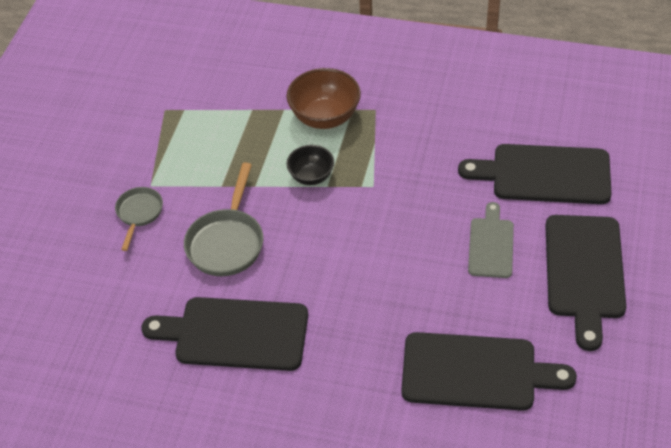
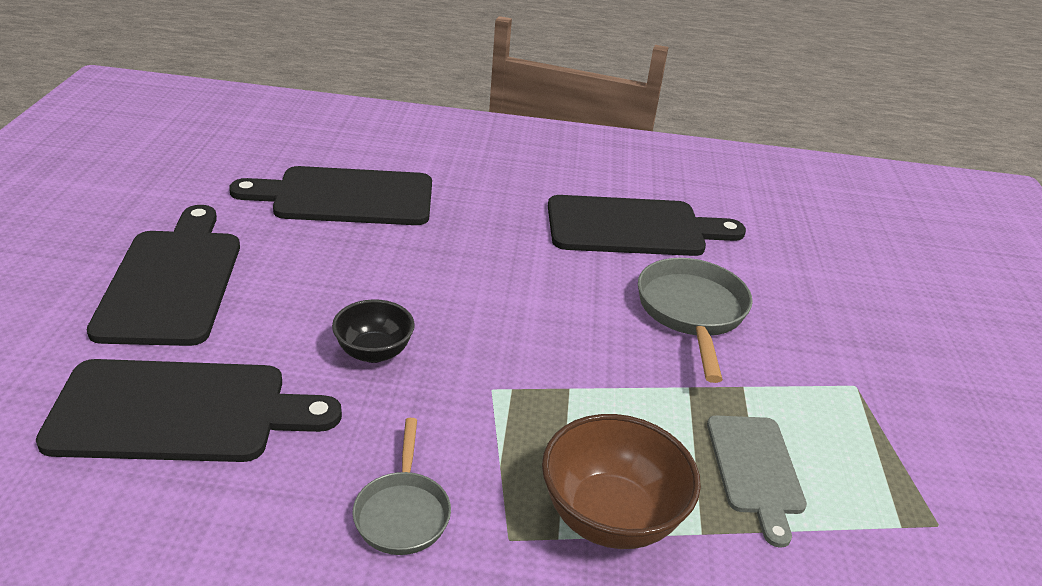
camera: 165 degrees right, 15 degrees down
grey pan [115,187,163,251] -> grey pan moved to [352,418,451,555]
black bowl [286,145,334,185] -> black bowl moved to [332,299,415,363]
grey cutting board [468,202,514,278] -> grey cutting board moved to [707,416,807,548]

